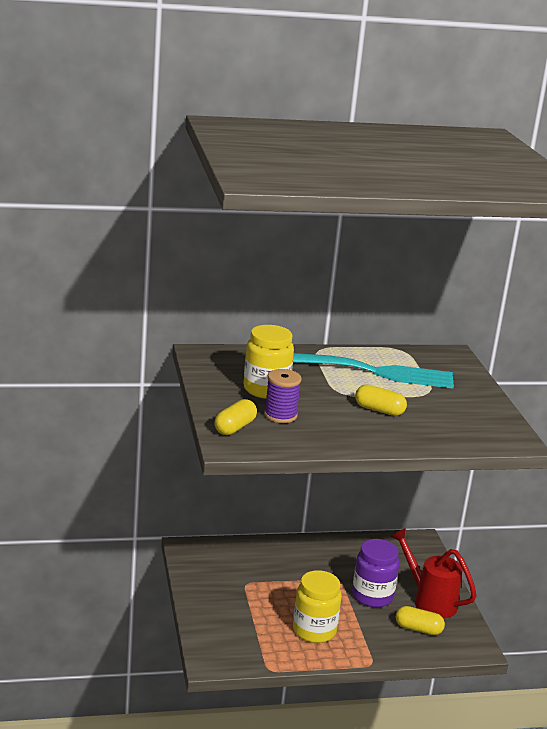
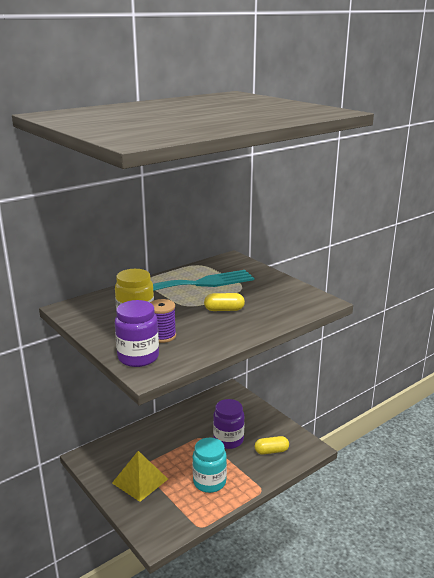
camera: 25 degrees left, 0 degrees up
yellow capsule [214,399,257,435] -> purple jar [115,300,159,367]
yellow jar [293,570,342,643] -> turquoise jar [192,438,227,493]
red watering can [390,528,477,618] -> none
none -> yellow pyramid [112,451,168,502]

